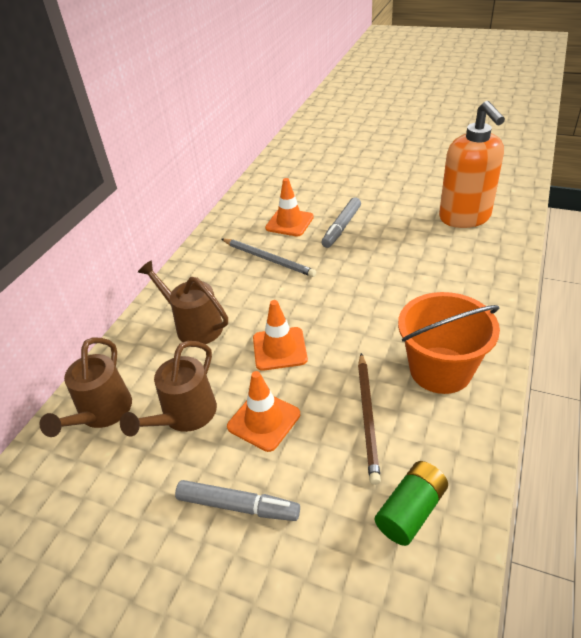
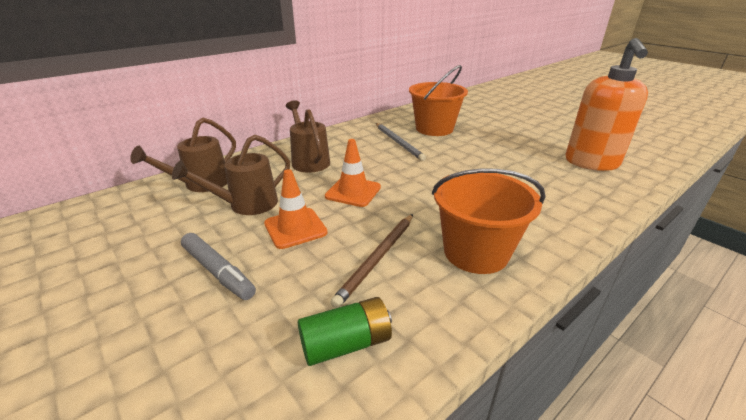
camera: 25 degrees right, 10 degrees down
orange traffic cone [265,178,314,236] -> orange bucket [409,65,468,136]
grey marker [321,197,361,248] -> none

